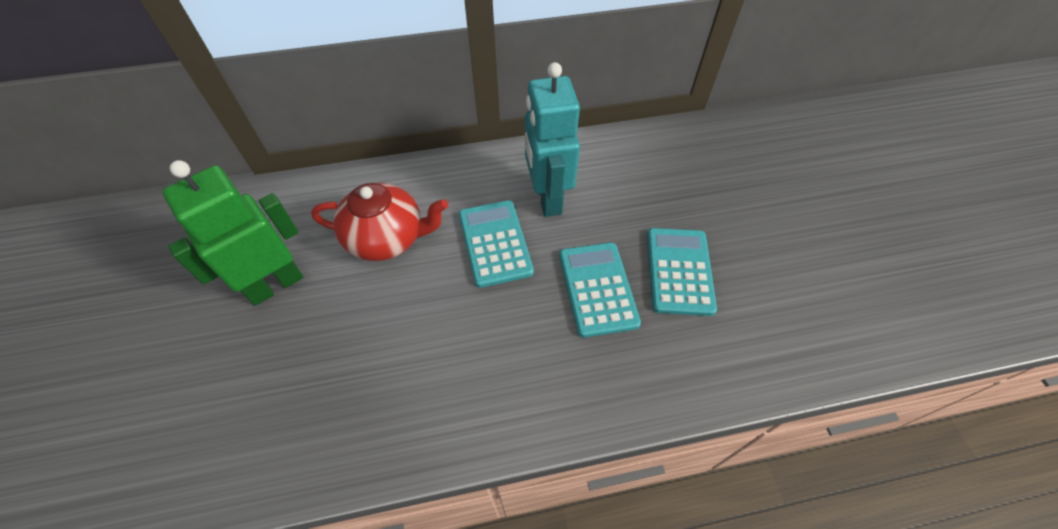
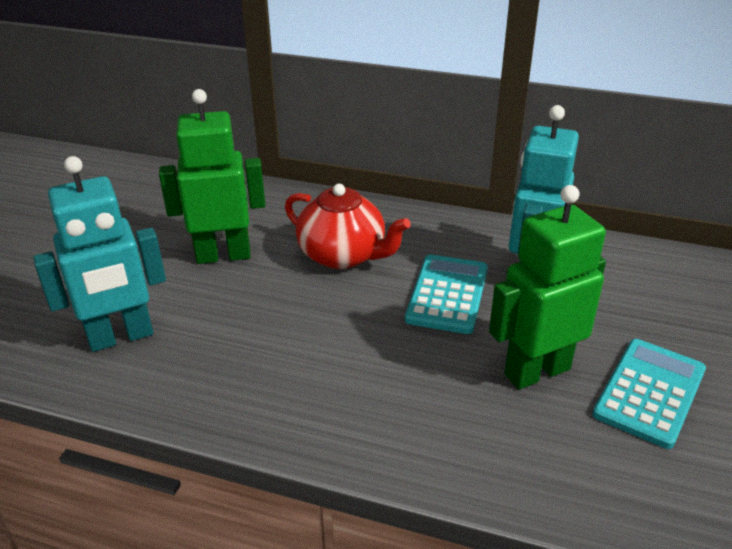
camera: 30 degrees right, 20 degrees down
turquoise calculator [559,242,641,338] -> green robot [489,185,606,389]
none -> turquoise robot [33,156,166,352]

